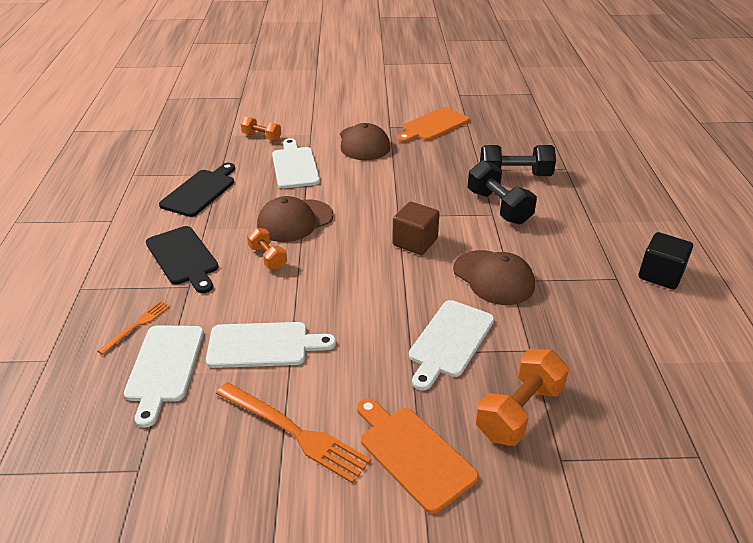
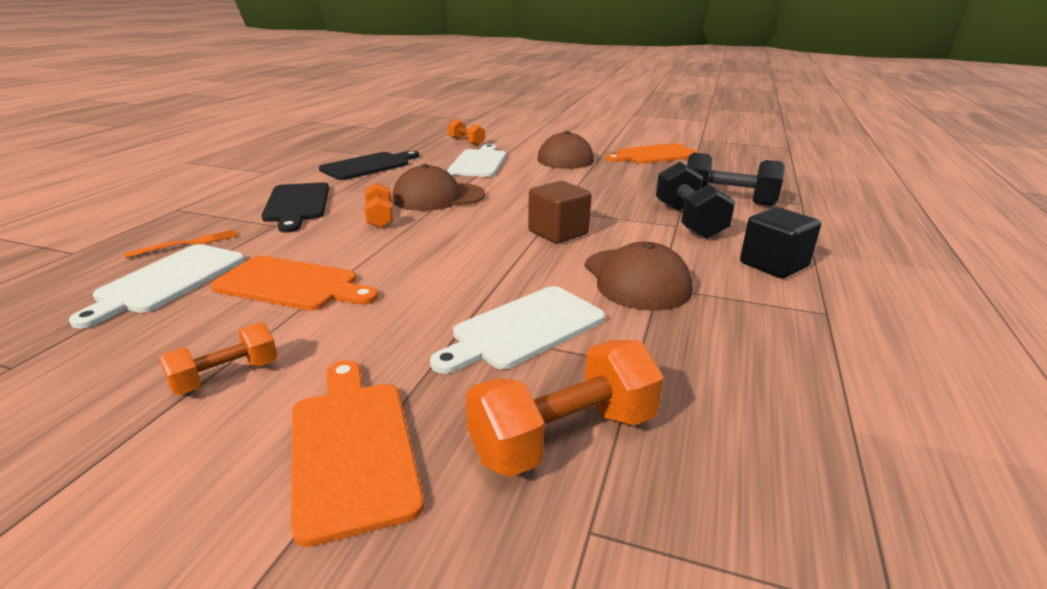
camera: 20 degrees right, 10 degrees down
white cutting board [206,322,336,368] -> orange cutting board [211,256,378,310]
orange fork [216,382,371,483] -> orange dumbbell [159,322,278,395]
black cube [639,232,693,290] -> black cube moved to [740,207,821,279]

